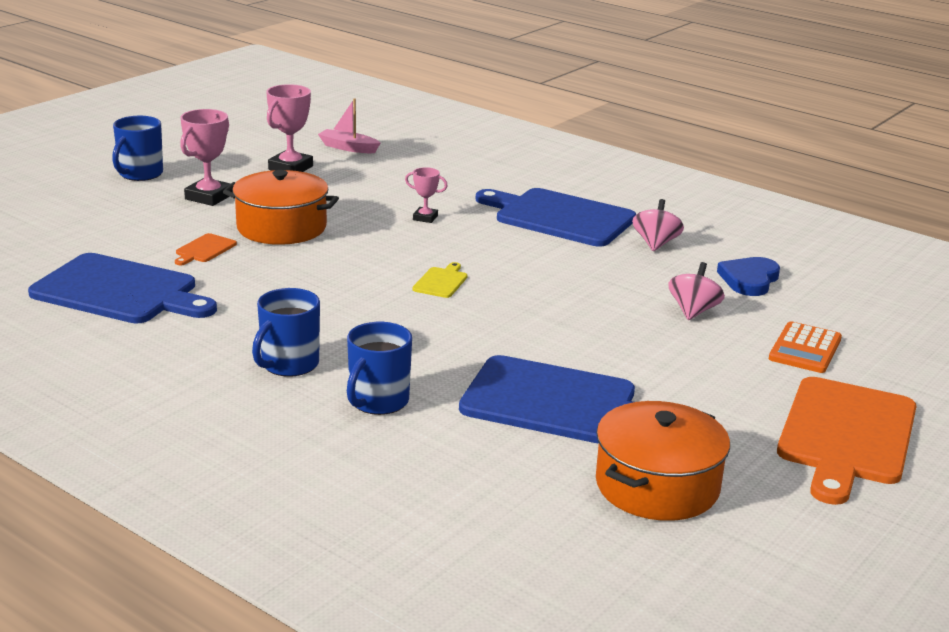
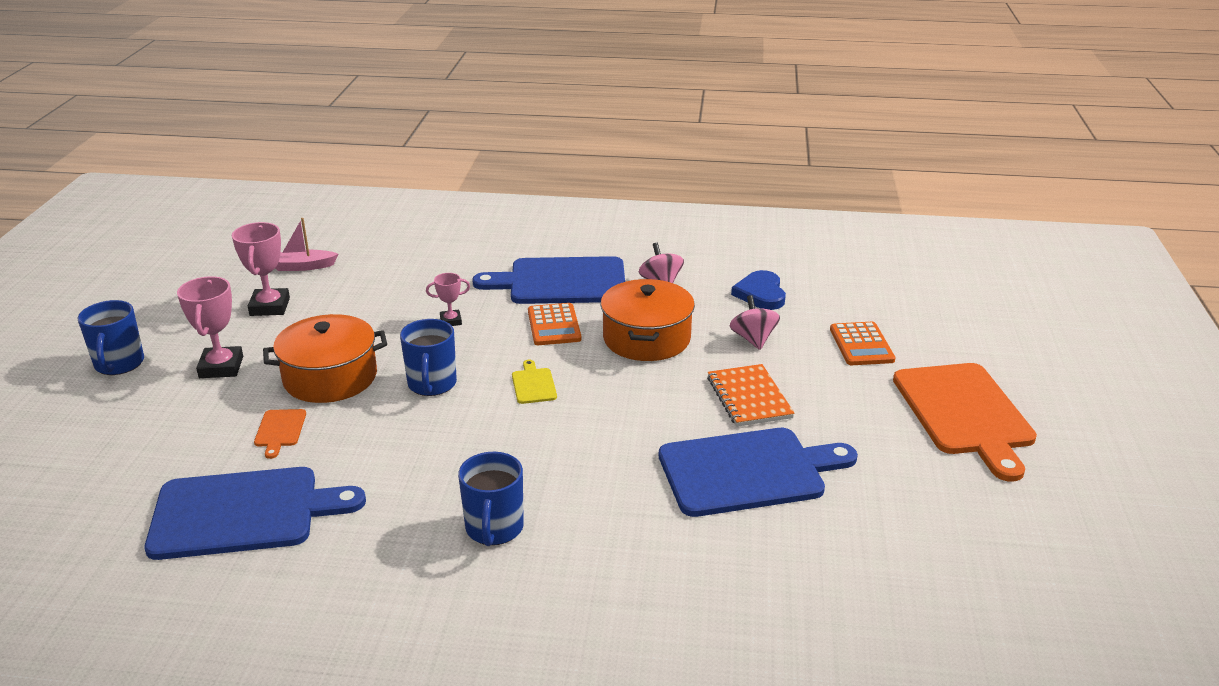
camera: 30 degrees left, 5 degrees up
blue mug [347,322,412,415] -> blue mug moved to [400,319,457,396]
orange pot [596,401,730,521] -> orange pot moved to [601,279,695,361]
none -> orange calculator [528,303,581,345]
none -> orange notebook [707,364,795,427]

